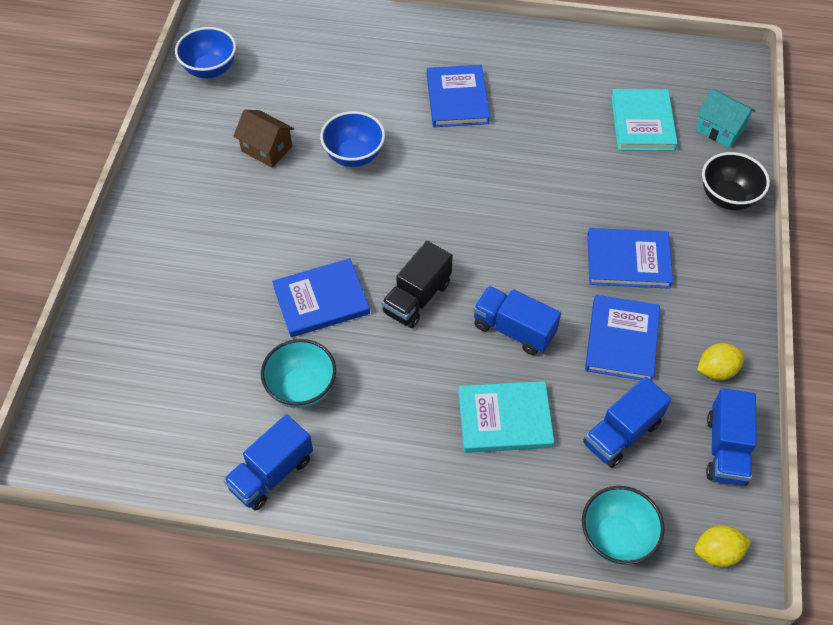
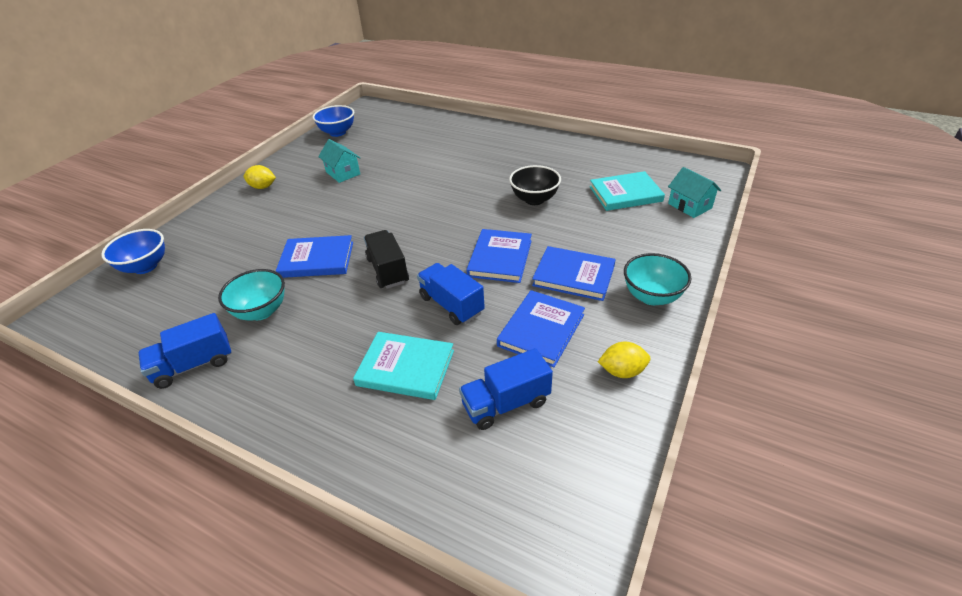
camera: 20 degrees right, 15 degrees down
brown house [233,110,294,168] -> turquoise house [318,139,360,183]
blue bowl [320,111,385,167] -> blue bowl moved to [101,229,165,274]
black truck [382,241,453,328] -> black truck turned 105 degrees clockwise [364,230,409,289]
blue book [427,65,490,127] -> blue book moved to [466,229,532,283]
turquoise bowl [582,486,665,565] -> turquoise bowl moved to [624,253,692,305]
turquoise book [611,89,678,151] -> turquoise book turned 60 degrees clockwise [590,171,665,211]
yellow lemon [695,525,751,567] -> yellow lemon moved to [243,165,276,189]
black bowl [702,152,770,210] -> black bowl moved to [509,165,561,205]
blue truck [706,388,757,486] -> none

